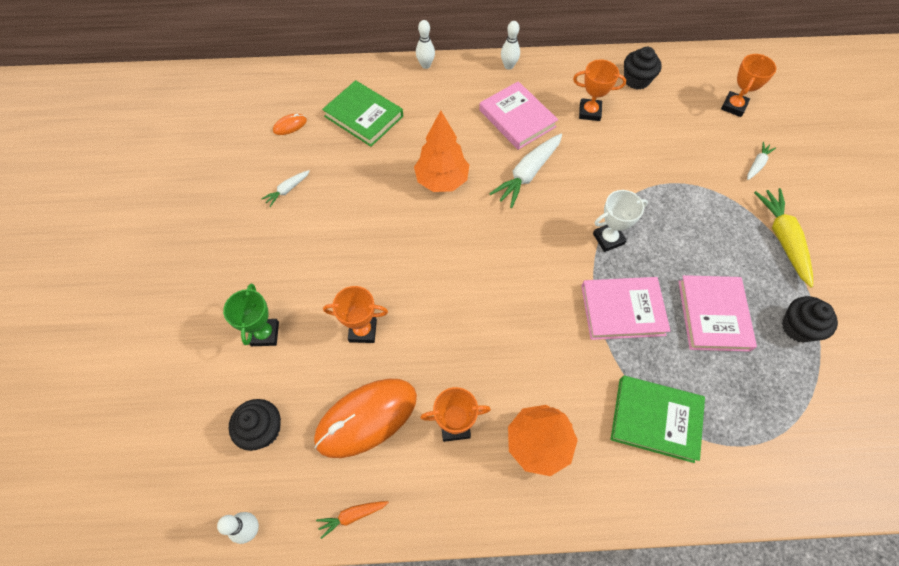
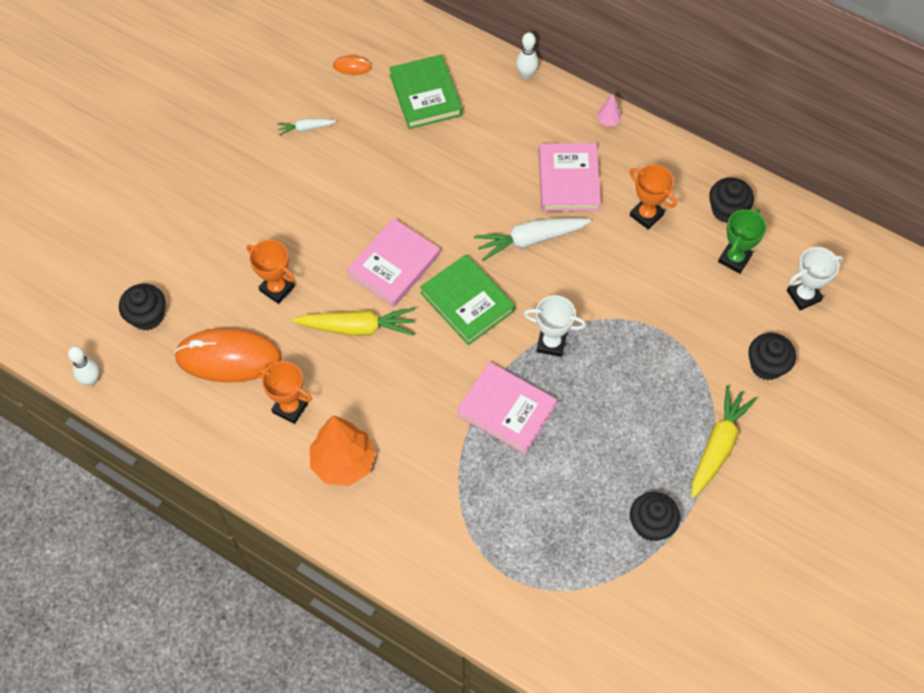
camera: 35 degrees right, 0 degrees up
green trophy [223,283,279,346] -> green trophy moved to [718,209,766,274]
orange carrot [316,501,389,539] -> none
orange tree [414,110,469,192] -> none
white bowling pin [501,21,520,70] -> pink tree [597,94,621,126]
green book [611,375,705,463] -> green book moved to [420,254,515,345]
pink book [678,275,757,352] -> pink book moved to [347,218,440,307]
orange trophy [721,54,776,117] -> white trophy [787,247,843,310]
white carrot [747,142,776,180] -> black cupcake [748,333,796,380]
none -> yellow carrot [292,308,415,336]

